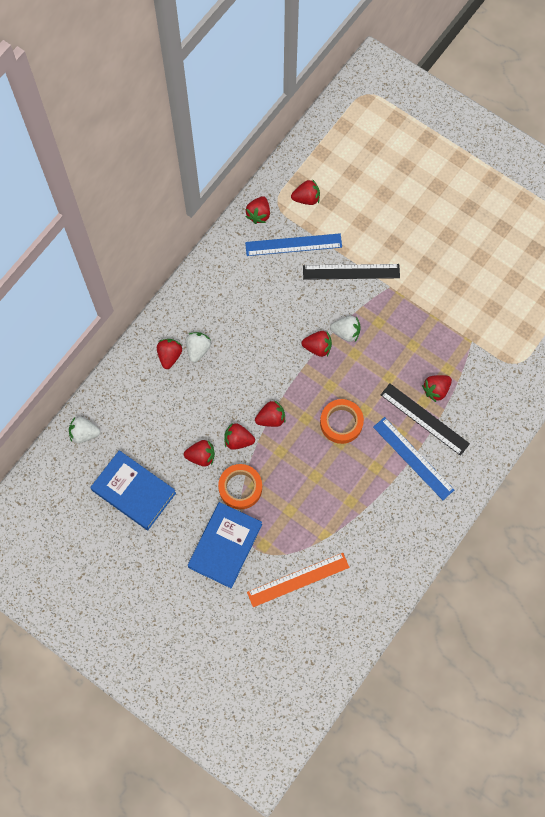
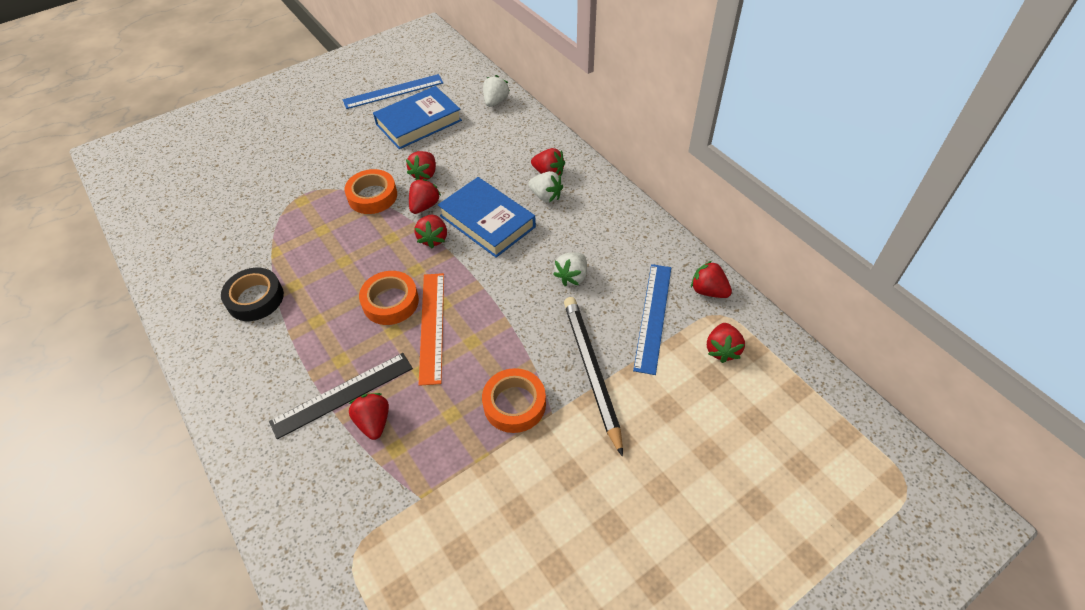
camera: 110 degrees right, 20 degrees down
blue book [188,502,262,588] -> blue book moved to [438,177,536,258]
orange ruler [247,553,350,607] -> orange ruler moved to [419,273,444,386]
red strawberry [302,331,332,357] -> none
black ruler [303,264,400,280] -> black pencil [564,297,623,457]
white strawberry [330,316,360,342] -> white strawberry moved to [553,252,587,286]
blue ruler [373,417,454,500] -> blue ruler moved to [343,74,443,109]
none -> black tape [221,268,284,321]
none -> orange tape [482,368,546,433]

